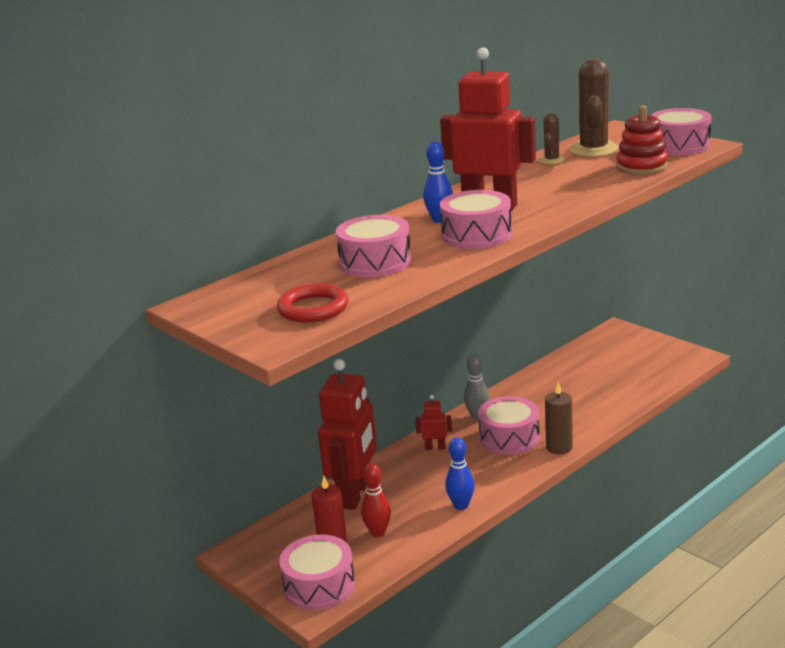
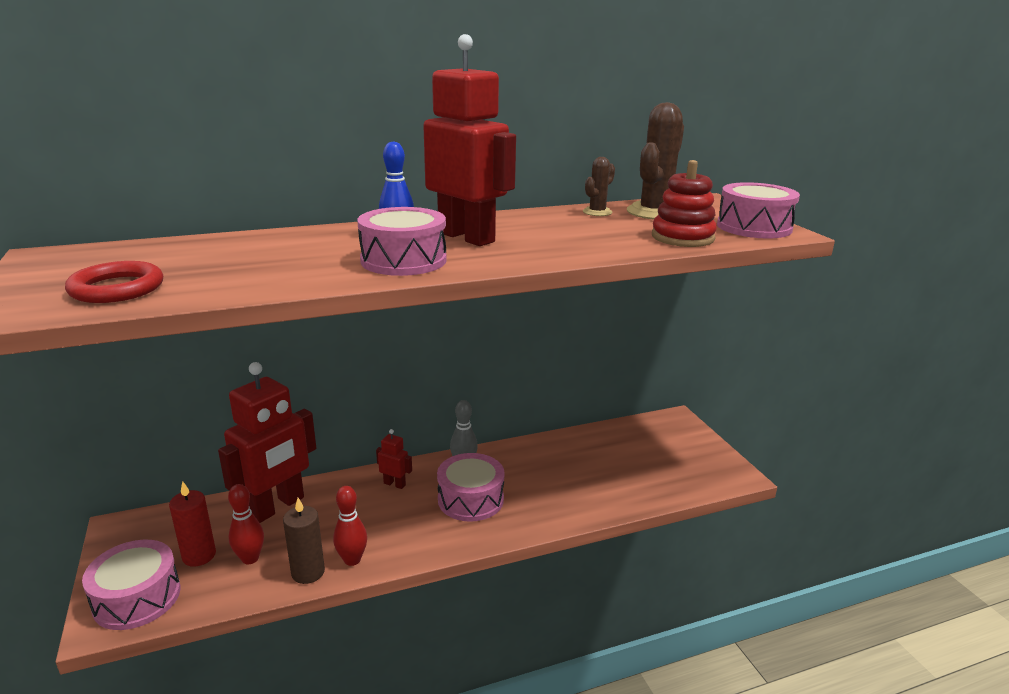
camera: 20 degrees right, 0 degrees up
pink drum [336,215,412,277] -> none
blue bowling pin [445,437,475,510] -> red bowling pin [333,486,367,566]
brown candle [545,382,573,454] -> brown candle moved to [283,498,325,584]

